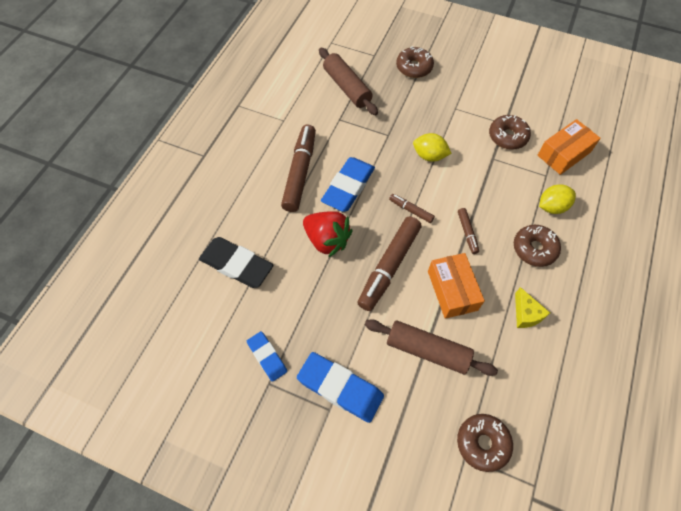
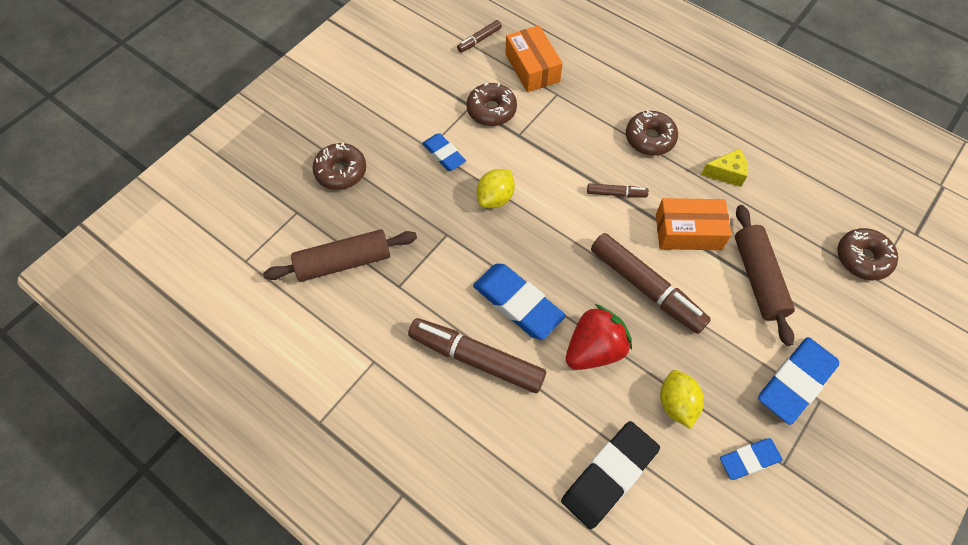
camera: 75 degrees left, 0 degrees up
brown rolling pin [365,319,498,376] -> brown rolling pin turned 45 degrees counterclockwise [735,205,795,346]
brown marker [389,194,435,223] -> brown marker moved to [457,20,502,53]
yellow lemon [539,184,576,214] -> yellow lemon moved to [660,370,704,429]
none -> blue eraser [422,133,466,171]

